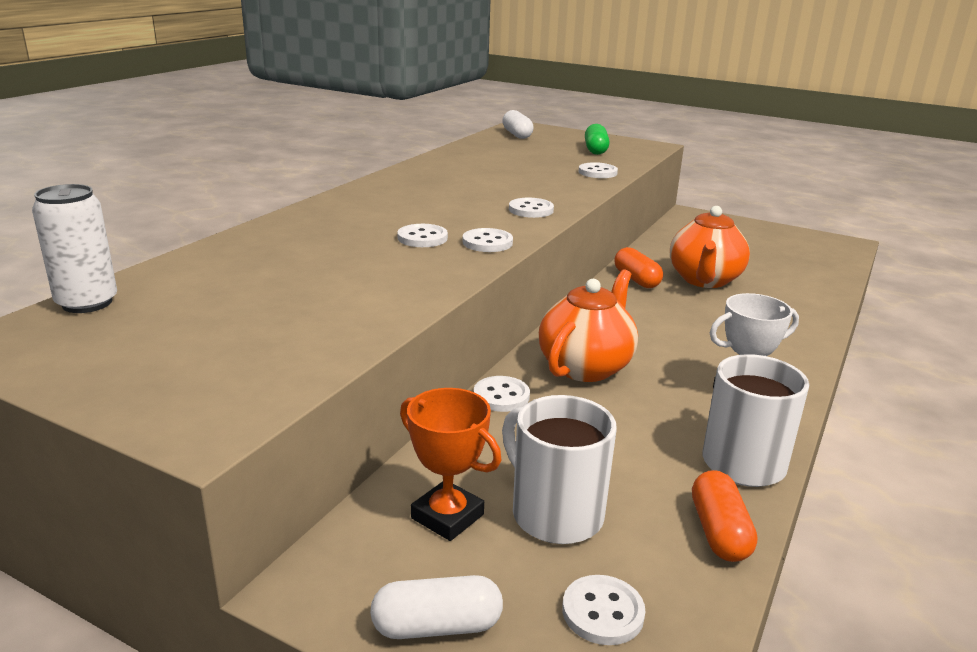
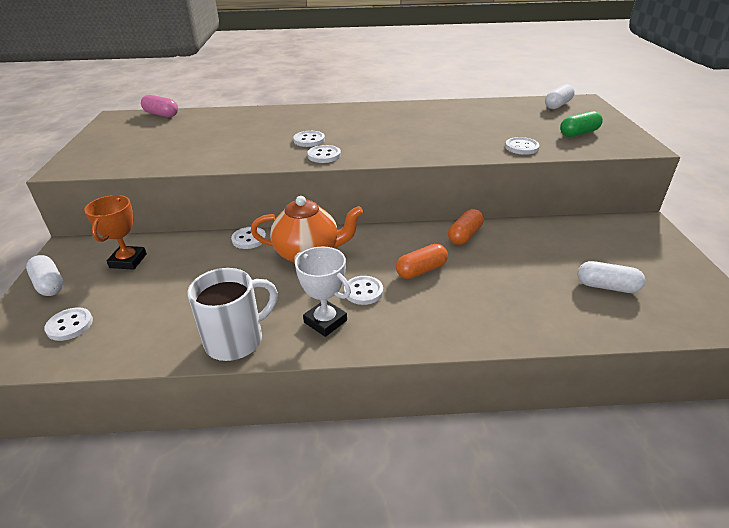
camera: 60 degrees right, 10 degrees up
white can [32,184,117,313] -> pink capsule [141,95,178,117]
white mug [502,395,617,544] -> none
white button [509,198,554,218] -> white button moved to [344,276,383,305]
orange teapot [670,206,750,288] -> none
orange capsule [692,470,757,562] -> orange capsule moved to [396,244,448,279]
none -> white capsule [578,261,645,293]

